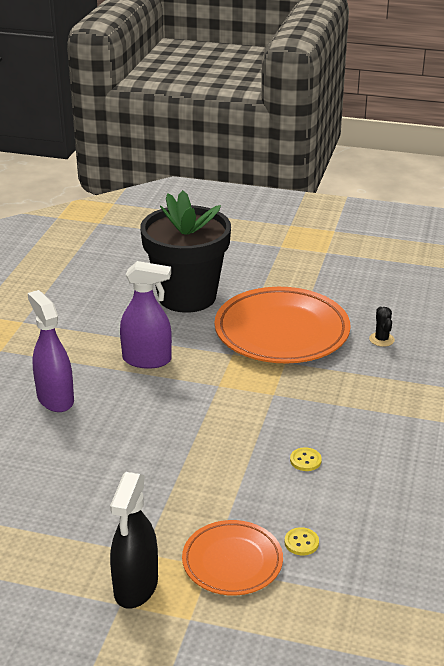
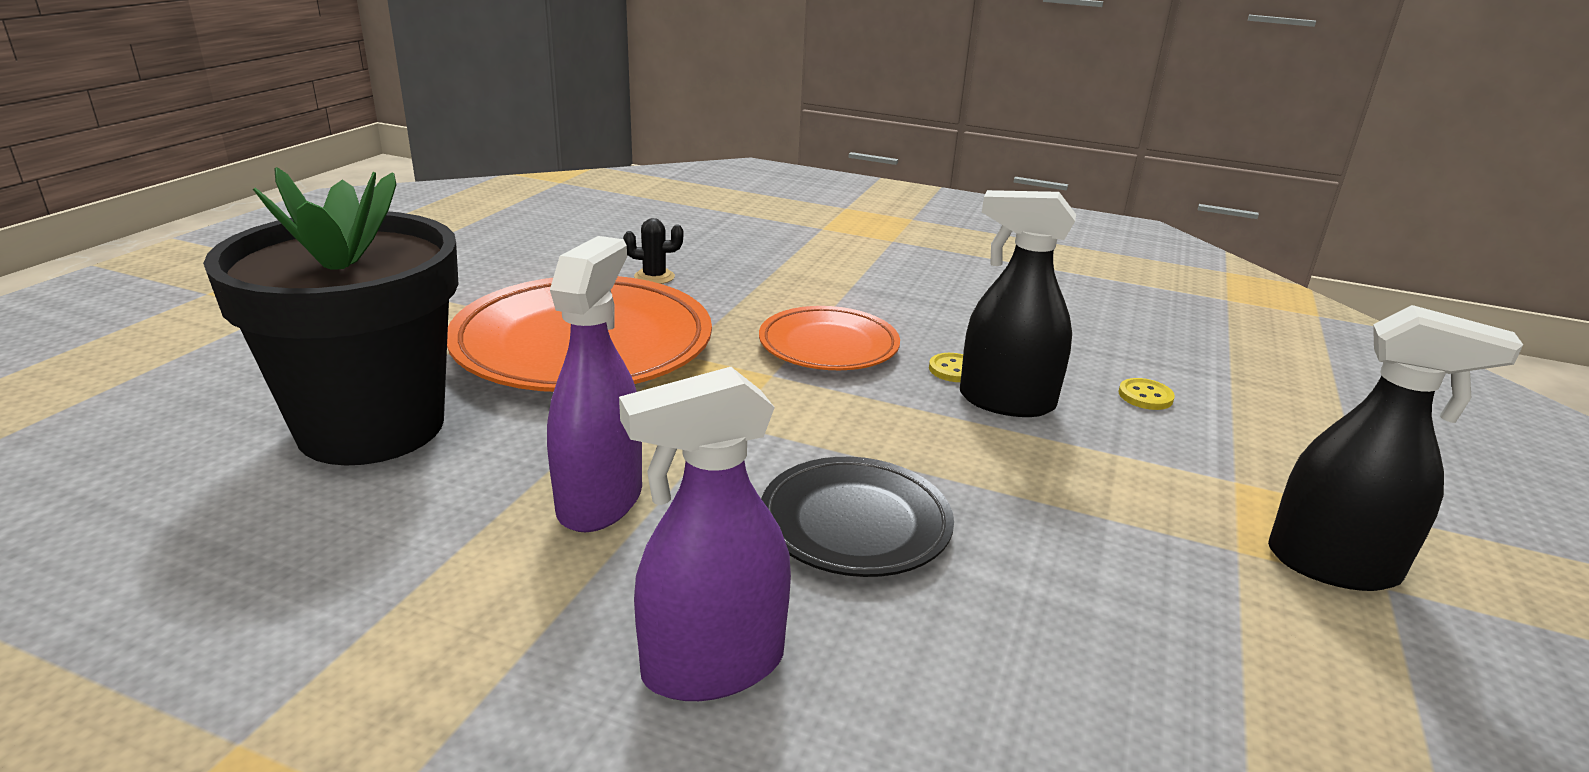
camera: 85 degrees left, 5 degrees down
orange plate [182,520,283,596] -> orange plate moved to [759,306,900,370]
none -> black plate [761,457,954,577]
none -> black spray bottle [960,190,1076,417]

